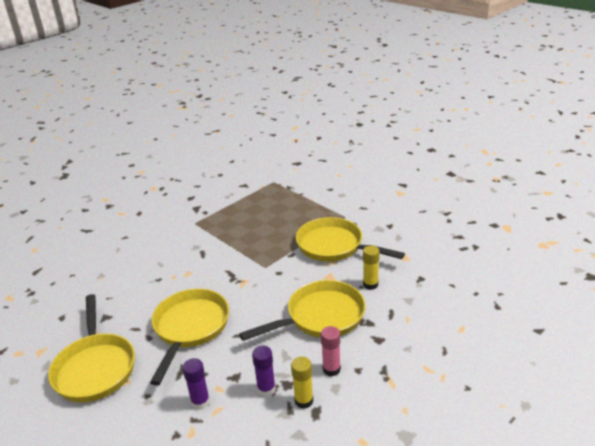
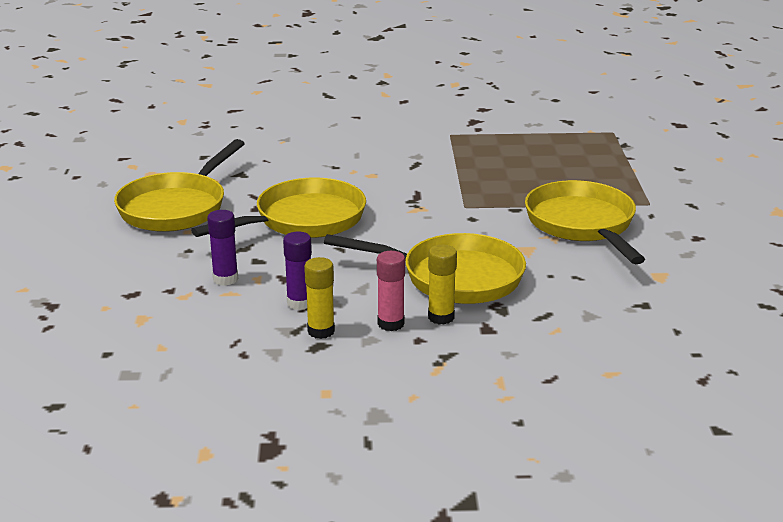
camera: 40 degrees right, 5 degrees down
yellow glue stick [363,245,380,290] -> yellow glue stick moved to [428,245,457,324]

